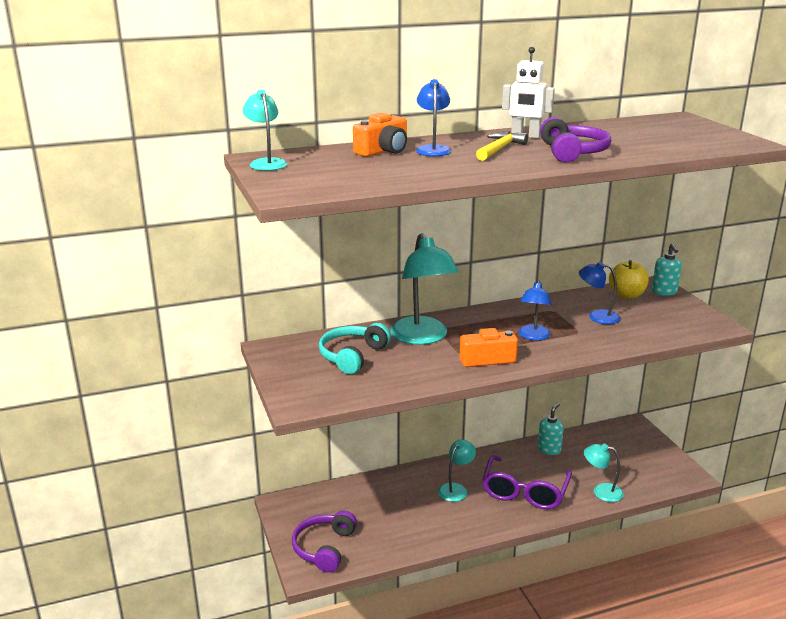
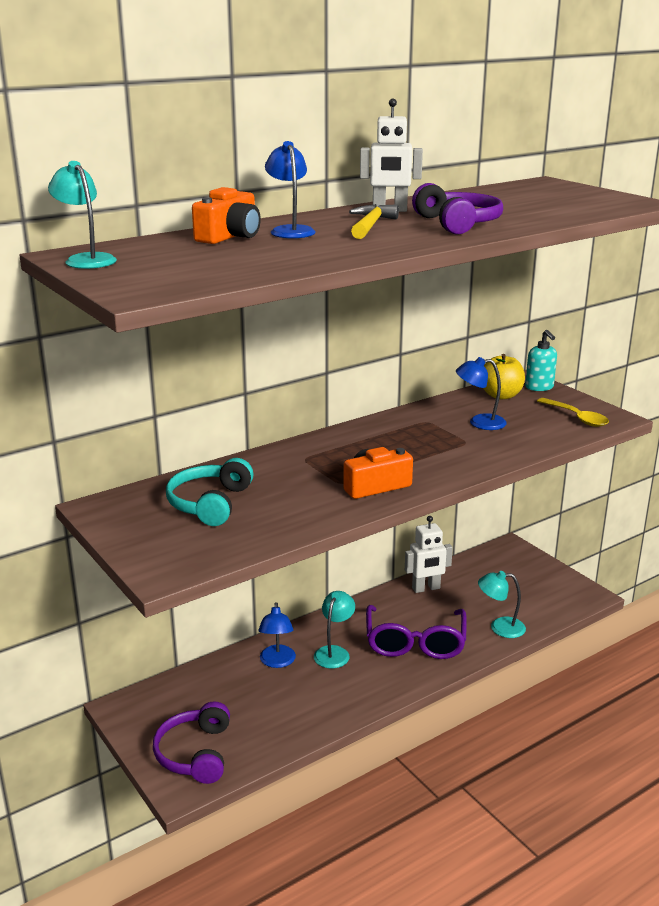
camera: 15 degrees left, 0 degrees up
turquoise lamp [390,233,459,345] -> none
blue lamp [519,280,552,341] -> blue lamp moved to [258,602,296,668]
turquoise soap dispenser [538,403,564,455] -> white robot [405,516,453,593]
none -> yellow spoon [537,398,609,427]

